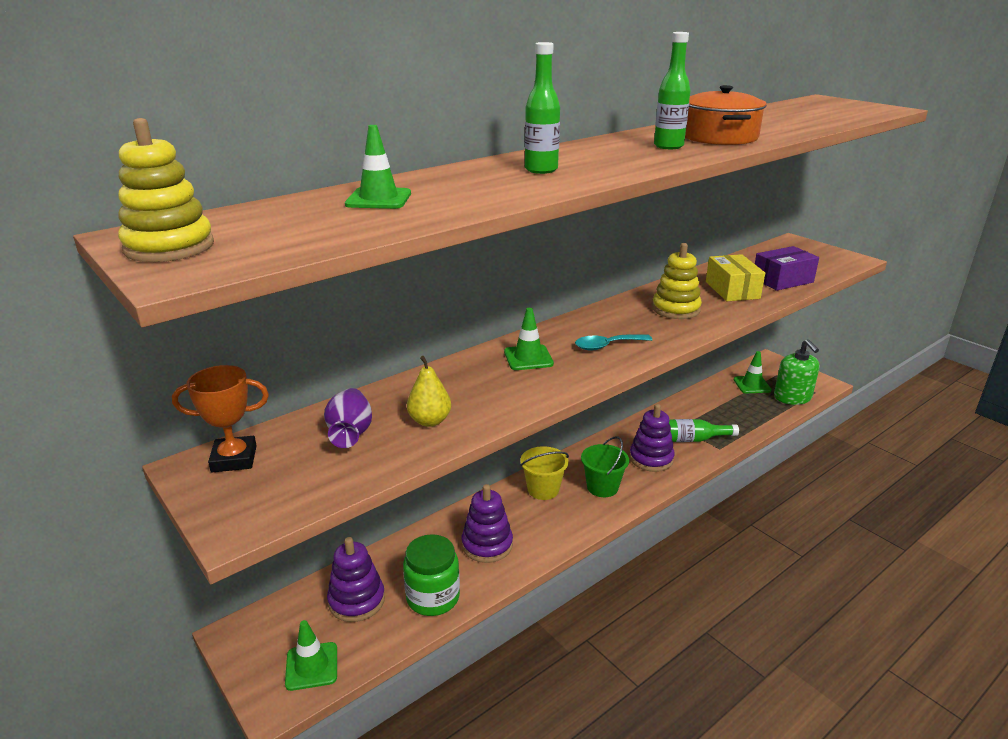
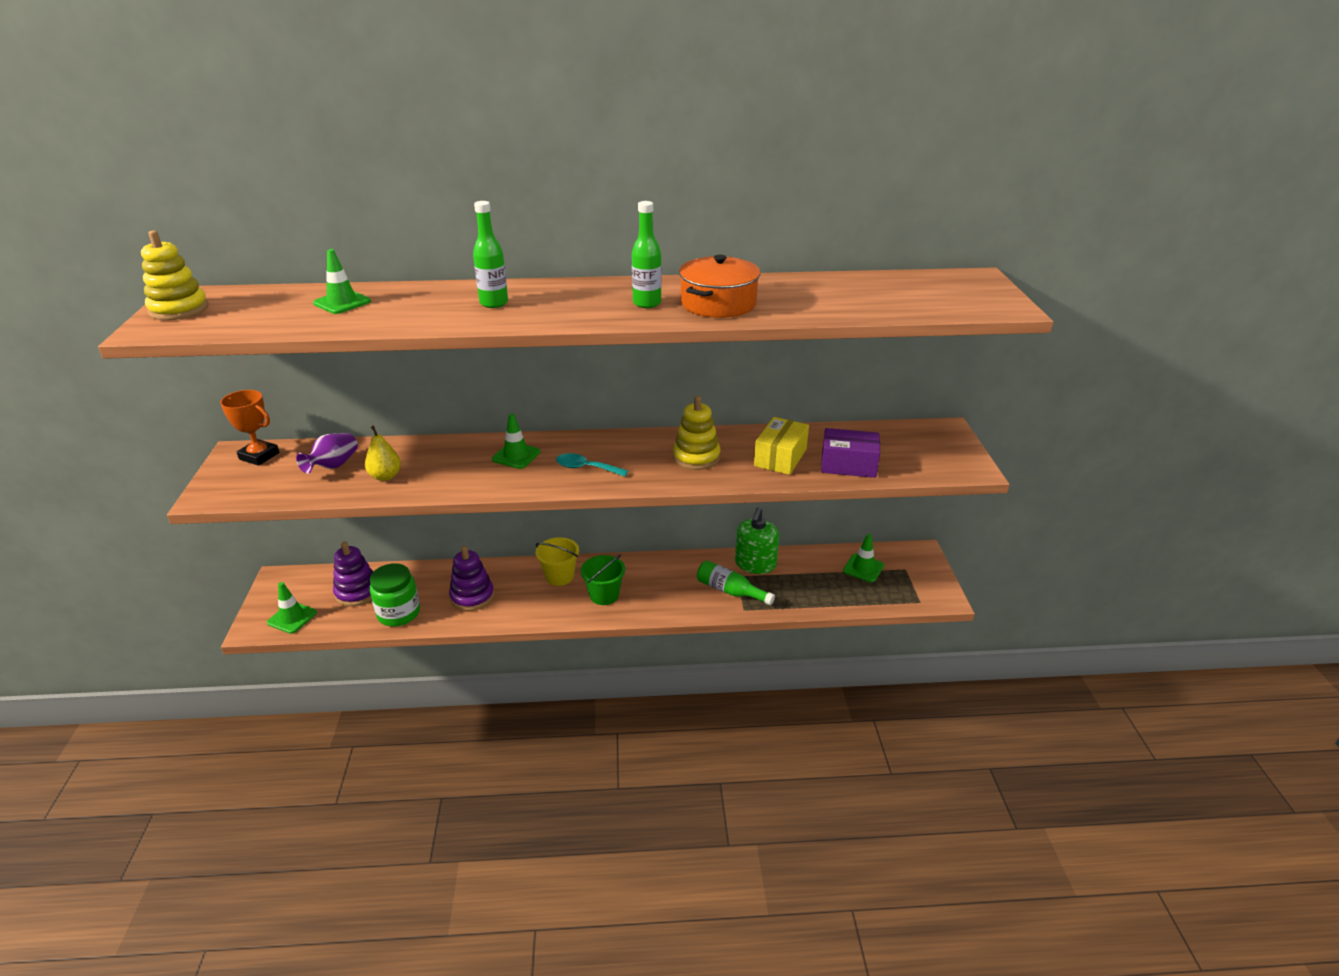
camera: 35 degrees right, 5 degrees up
purple stacking toy [629,404,675,472] -> none
green soap dispenser [774,339,820,405] -> green soap dispenser moved to [735,508,779,574]

